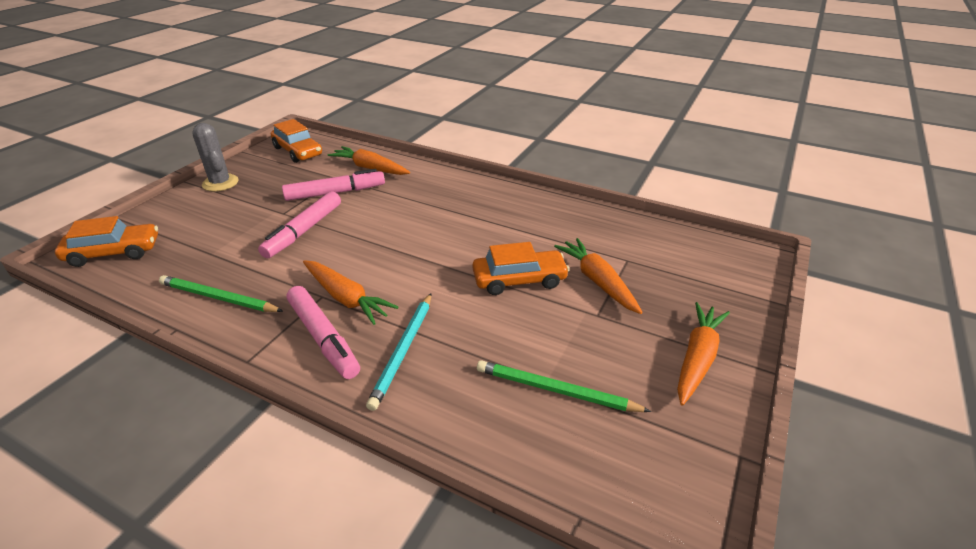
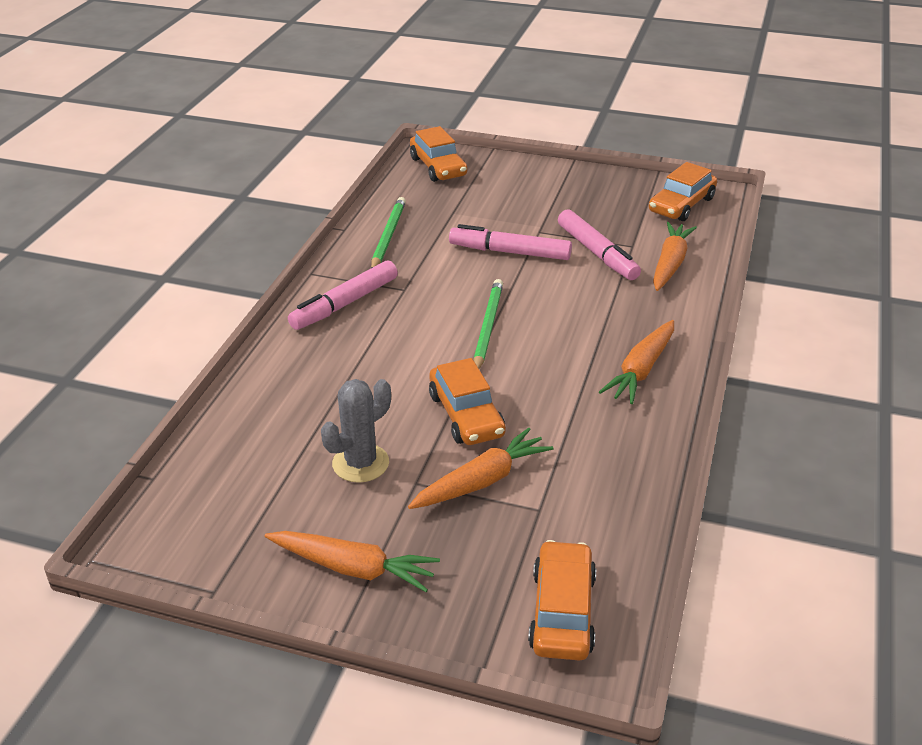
camera: 80 degrees right, 0 degrees up
grey cactus [192,123,239,191] -> grey cactus moved to [321,379,391,483]
orange carrot [303,260,398,325] -> orange carrot moved to [599,320,674,404]
turquoise pencil [366,293,431,411] -> none
green pencil [477,360,651,412] -> green pencil moved to [473,279,503,369]
none -> orange car [528,540,596,661]

